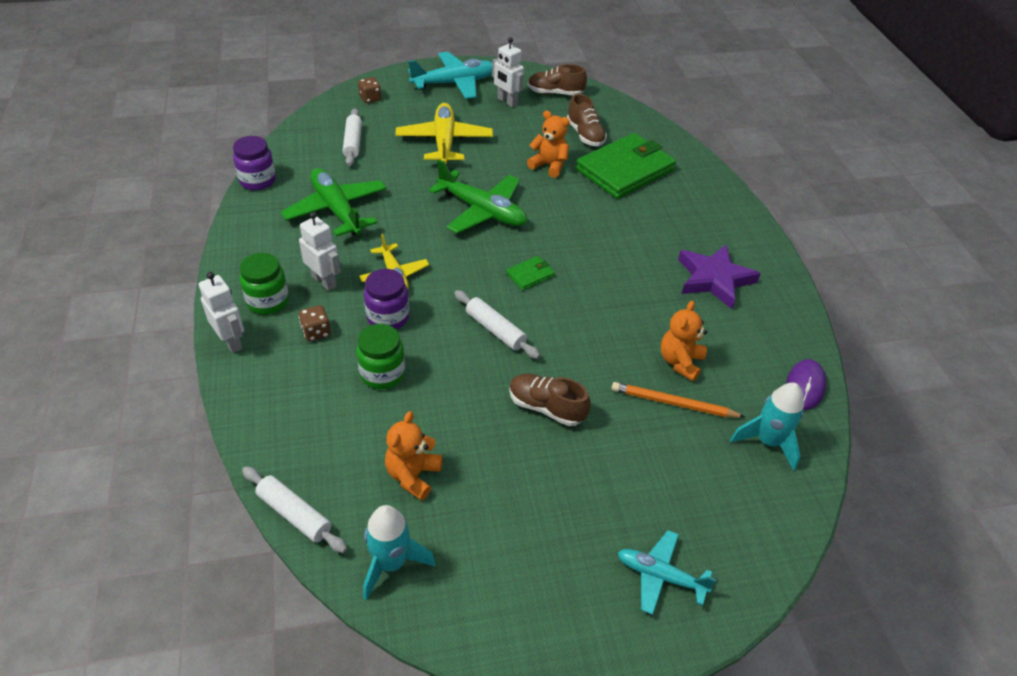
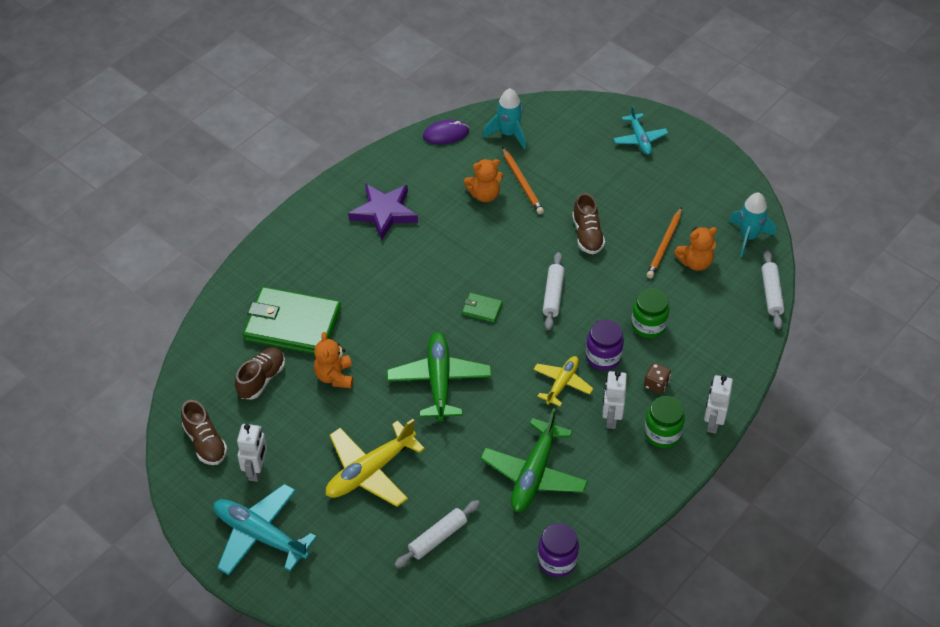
camera: 125 degrees left, 5 degrees up
brown dice [358,77,381,103] -> none
none -> orange pencil [646,207,682,278]

